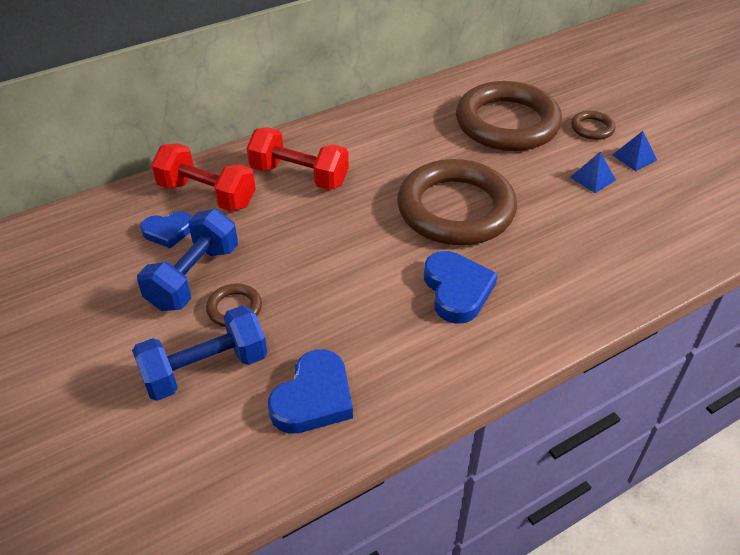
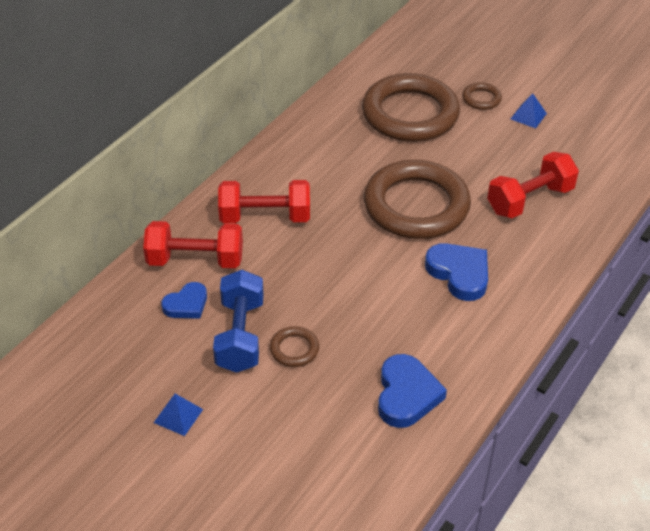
camera: 25 degrees left, 0 degrees up
blue dumbbell [132,305,267,401] -> none
blue pyramid [570,152,616,193] -> blue pyramid moved to [154,394,203,436]
none -> red dumbbell [487,152,579,218]

